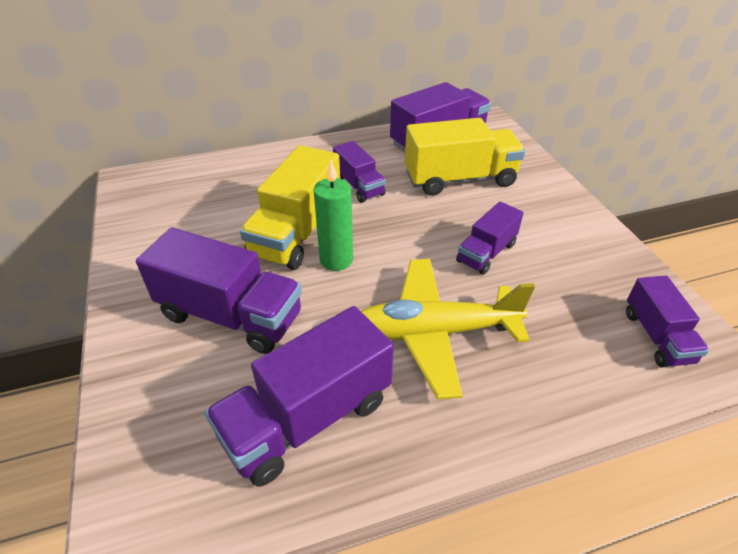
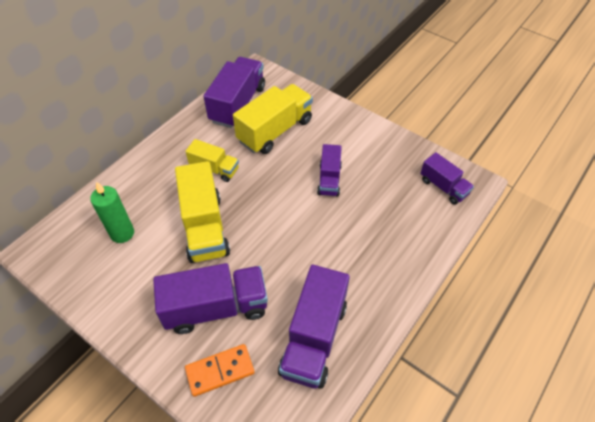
camera: 35 degrees left, 10 degrees up
green candle [314,160,353,271] -> green candle moved to [90,182,134,243]
purple truck [333,141,386,203] -> yellow truck [185,139,239,182]
yellow plane [361,259,535,399] -> none
none -> orange domino [185,344,255,397]

